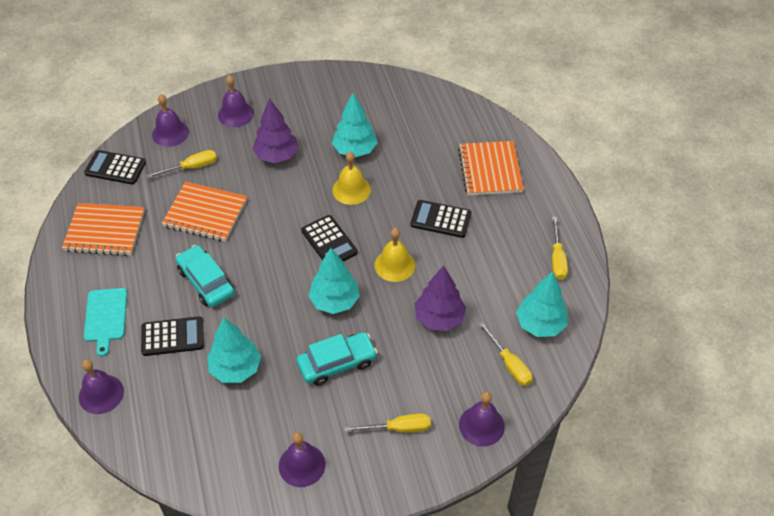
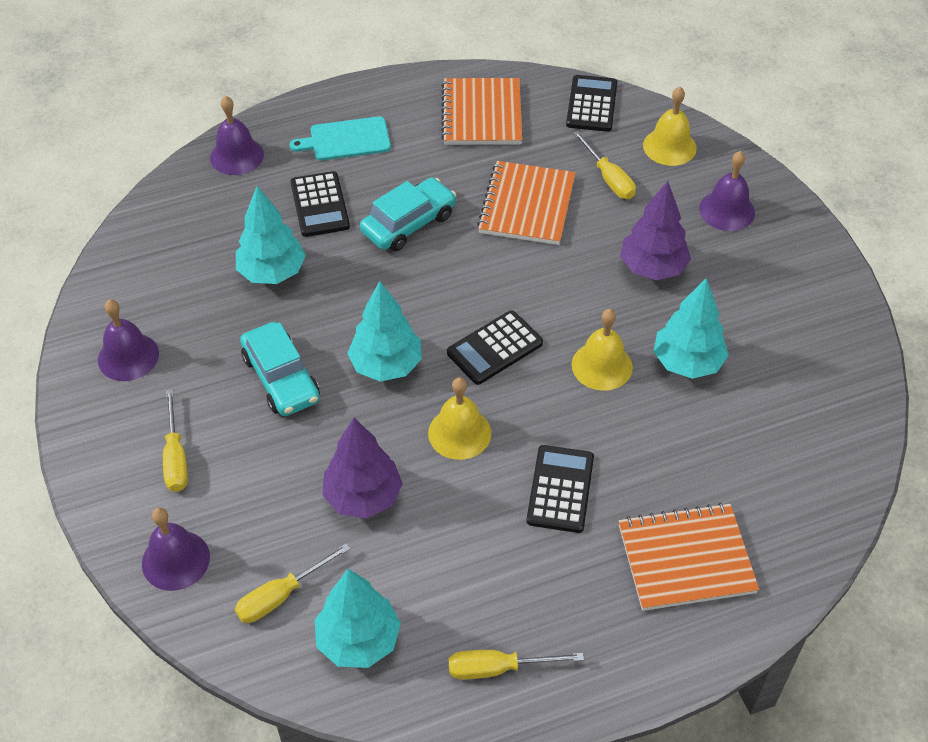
camera: 85 degrees right, 0 degrees up
purple bell [152,94,189,147] -> yellow bell [643,87,697,166]

